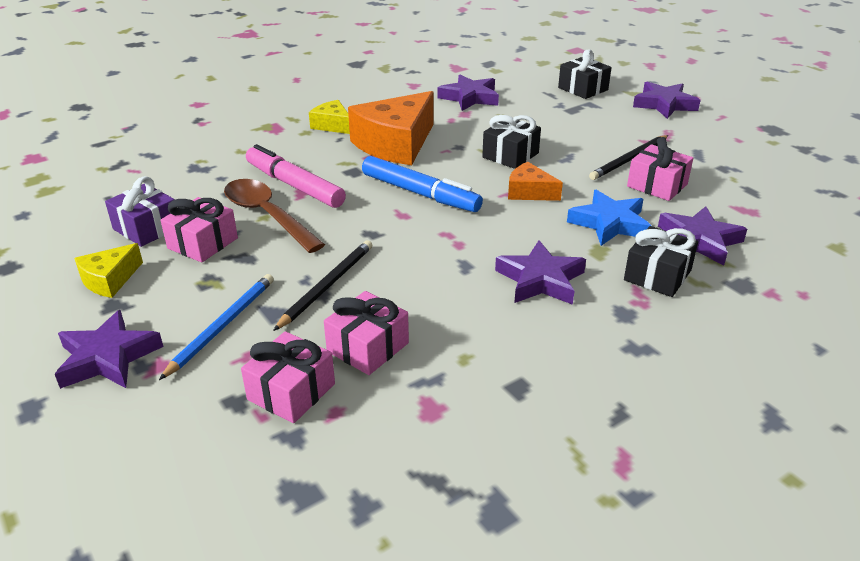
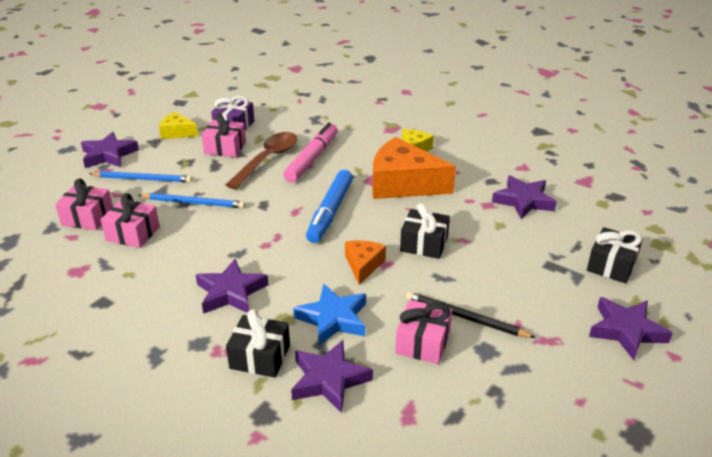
camera: 70 degrees right, 0 degrees up
black pencil [273,240,372,331] -> blue pencil [138,193,245,208]

